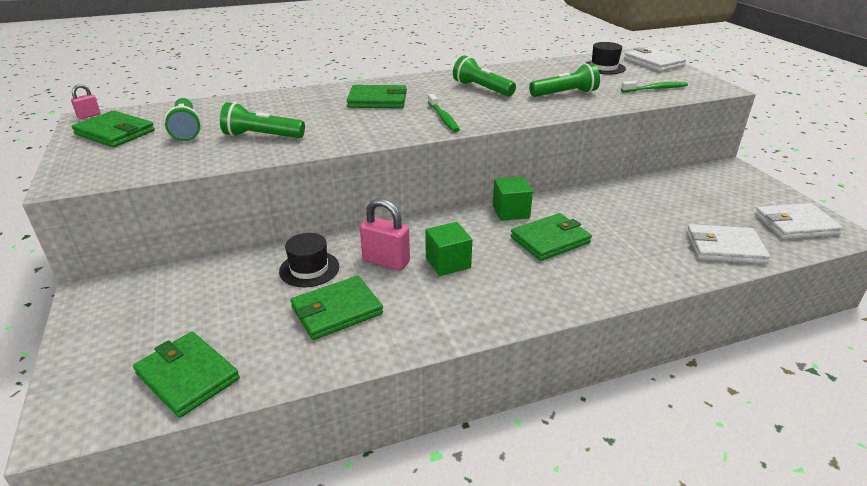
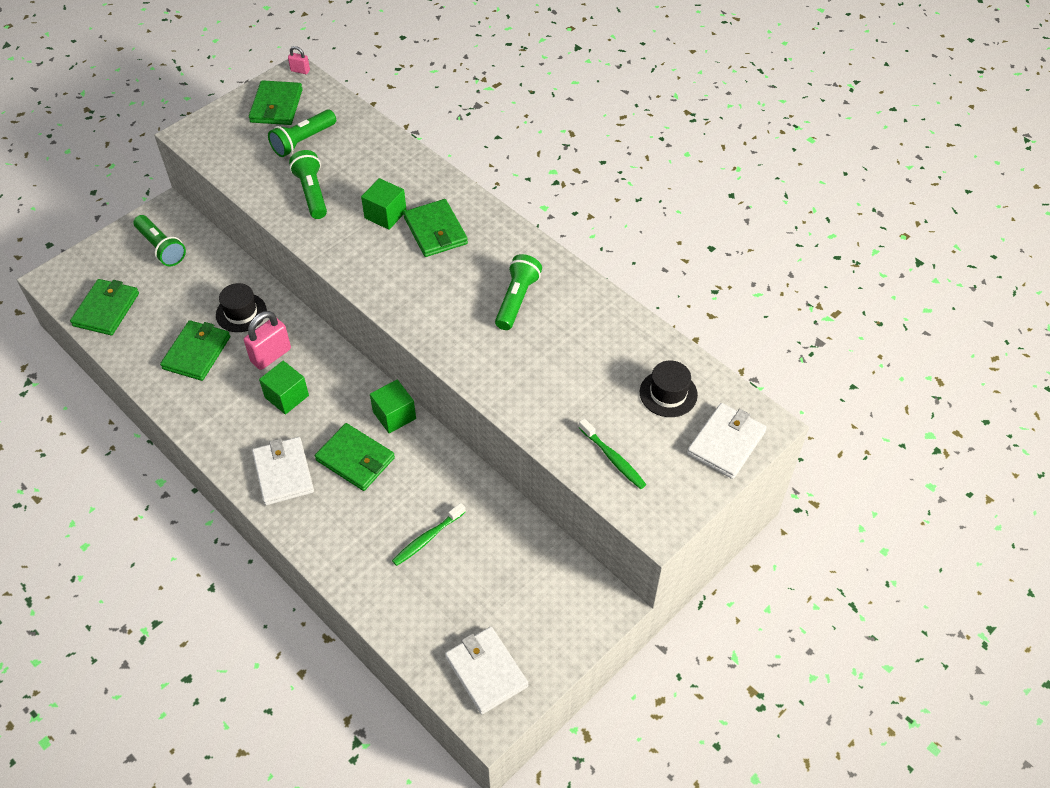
camera: 65 degrees right, 20 degrees up
green wallet [291,276,383,340] -> green wallet turned 75 degrees clockwise [160,320,230,381]
pink padlock [360,198,410,271] -> pink padlock turned 45 degrees clockwise [244,311,291,370]
green toothbrush [428,94,460,132] -> green toothbrush moved to [392,503,466,566]
green flashlight [529,63,600,97] -> green flashlight moved to [134,215,186,266]
white wallet [686,224,770,264] -> white wallet moved to [252,437,314,505]
none -> green cube [361,178,407,230]

